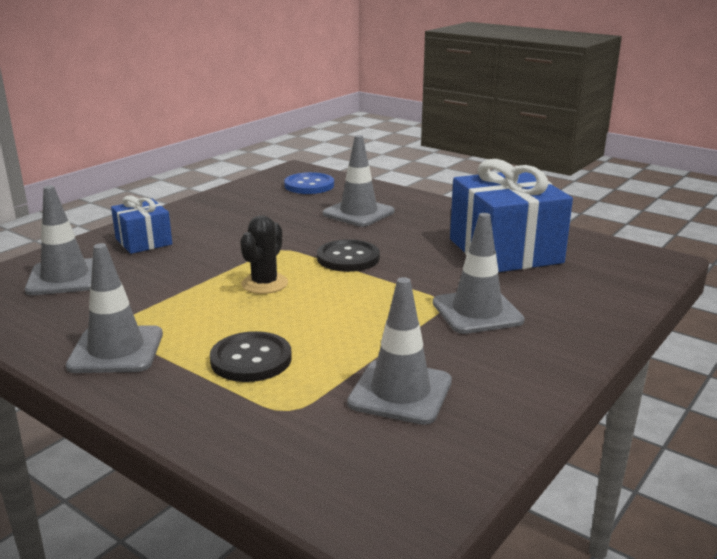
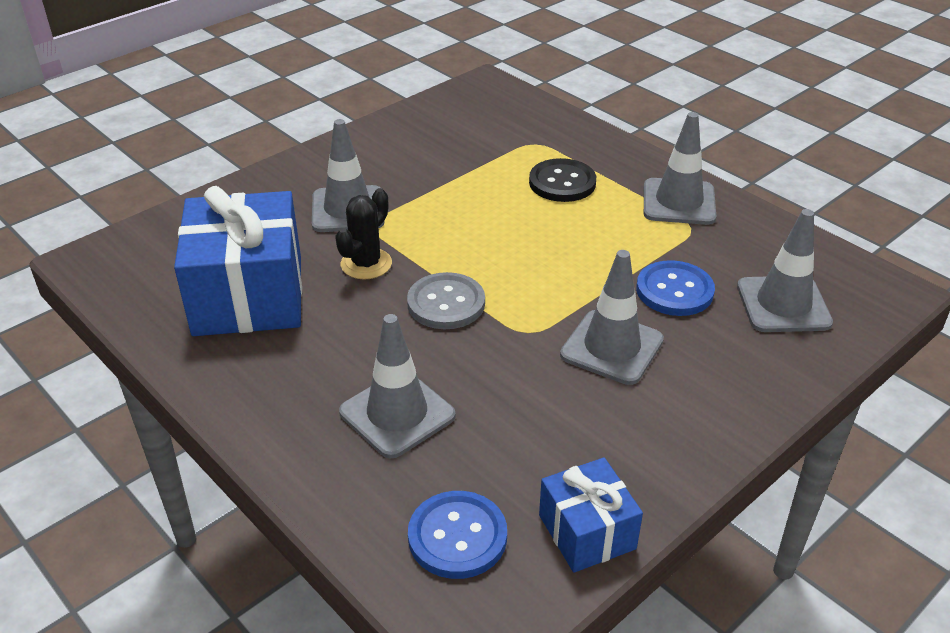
camera: 170 degrees left, 15 degrees up
blue gift [111,195,172,254] -> blue gift moved to [539,458,643,573]
black cactus [240,215,288,294] -> black cactus moved to [335,188,392,280]
black button [317,239,380,272] -> grey button [407,272,485,329]
grey traffic cone [347,277,452,425] -> grey traffic cone moved to [560,250,664,385]
none -> blue button [636,260,715,316]

